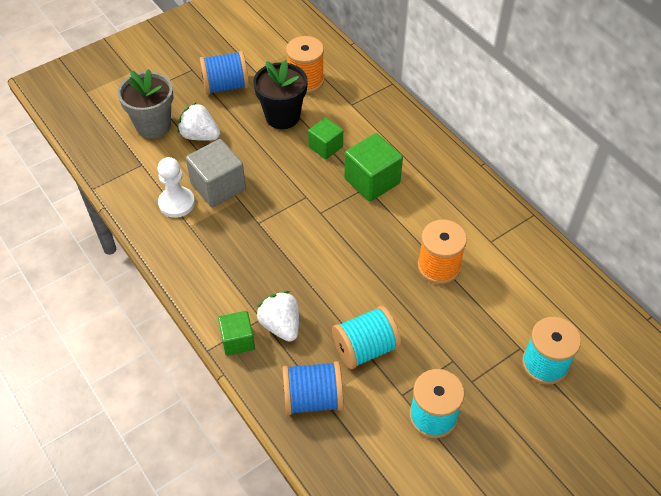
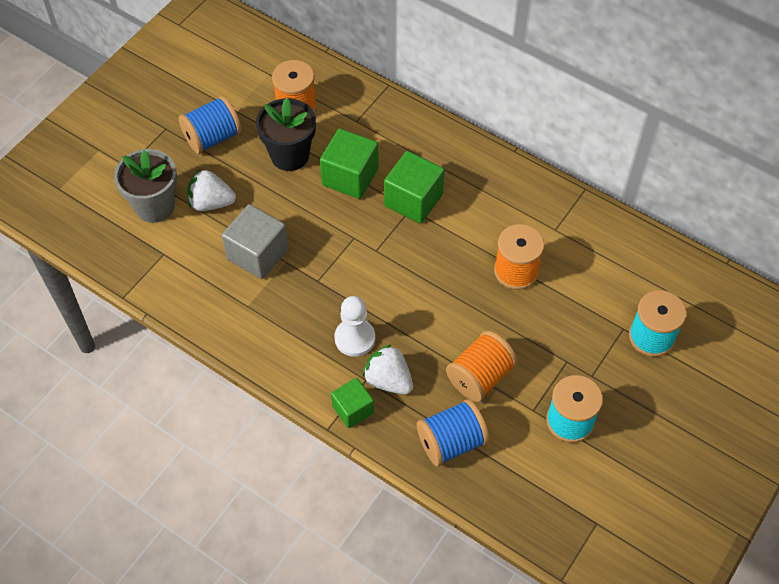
camera: 20 degrees left, 5 degrees up
white pawn [158,157,195,218] -> white pawn moved to [335,296,375,357]
green cube [308,118,343,159] -> green cube [320,128,378,199], size x1.58
turquoise spool [332,306,401,369] -> orange spool [446,331,518,402]

